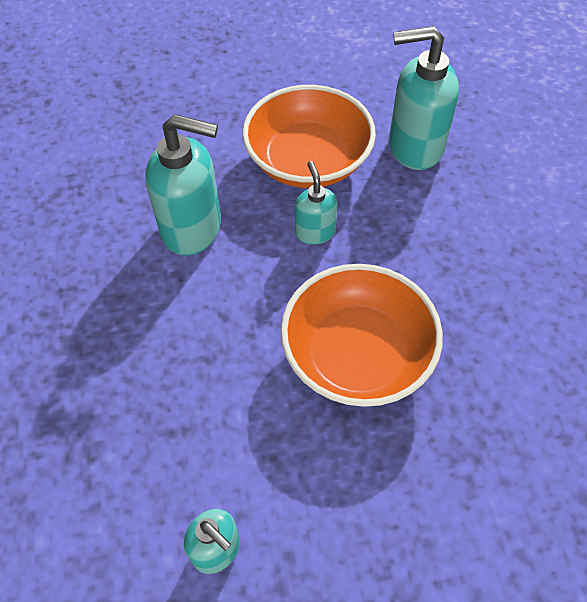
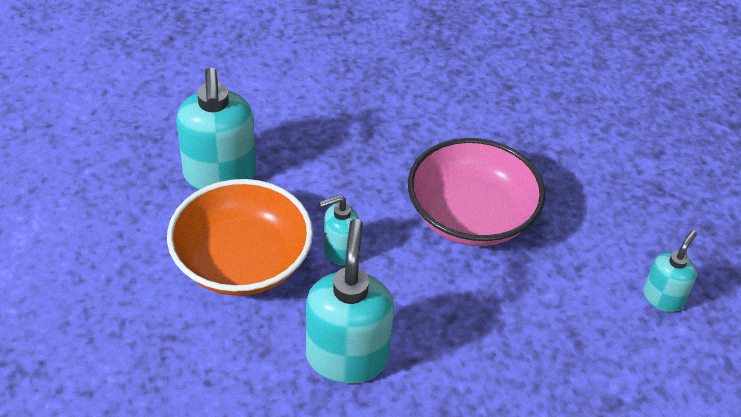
camera: 100 degrees left, 10 degrees down
orange bowl [281,264,443,407] -> pink bowl [408,138,545,246]

